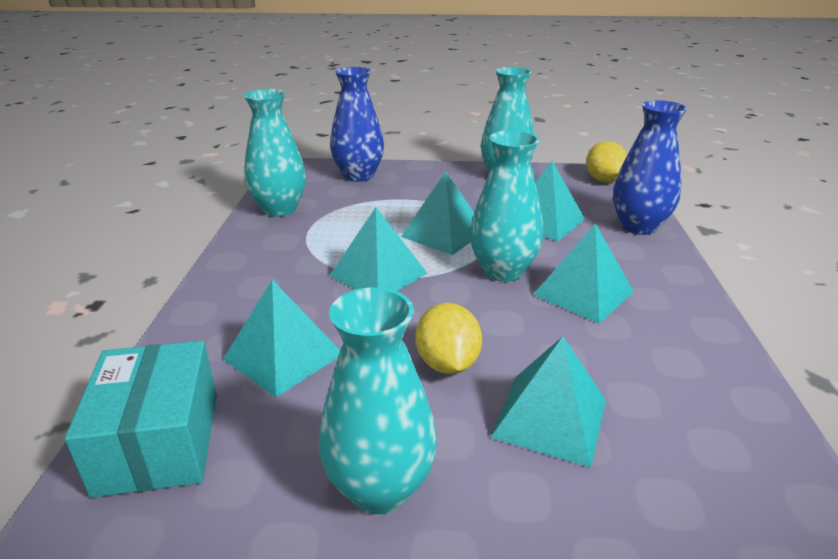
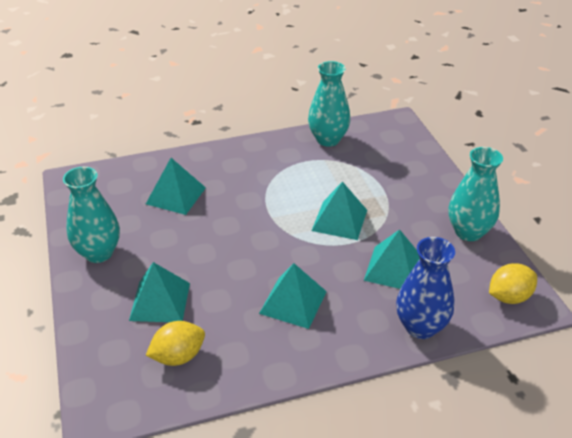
camera: 70 degrees right, 10 degrees up
turquoise box [65,341,217,498] -> none
blue vase [330,67,384,182] -> none
turquoise pyramid [330,207,427,291] -> none
yellow lemon [415,303,482,374] -> yellow lemon moved to [146,321,205,366]
turquoise vase [470,130,543,282] -> none

